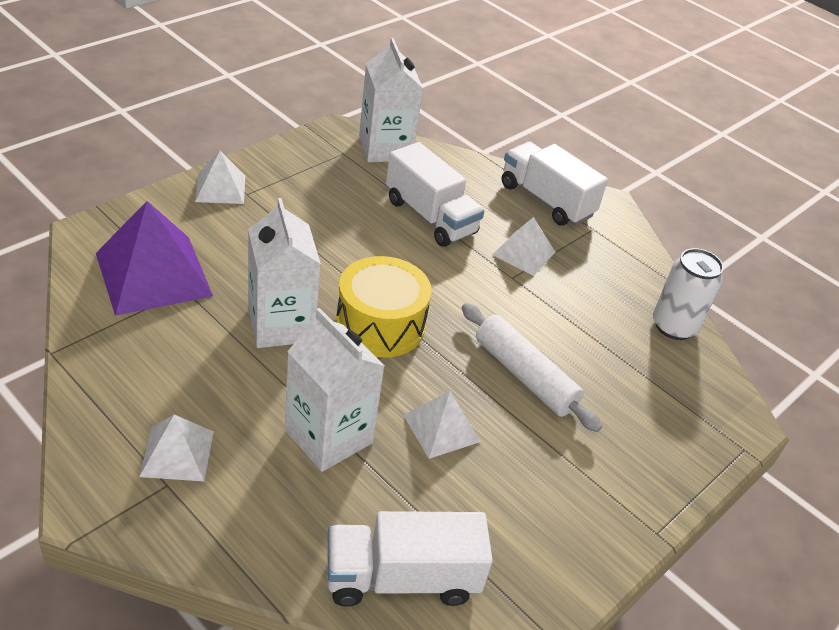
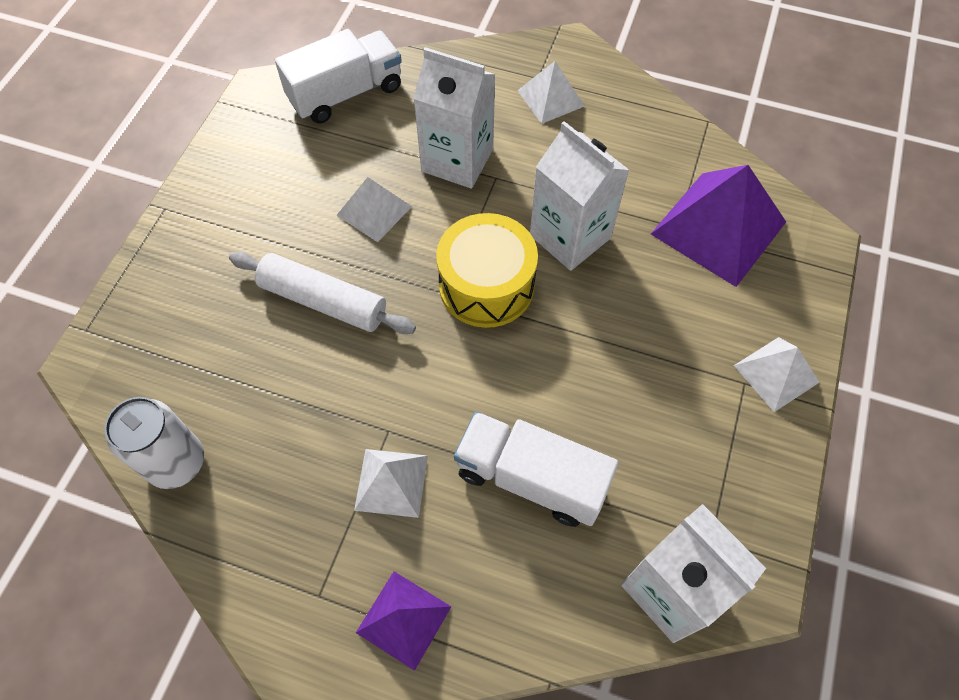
camera: 160 degrees right, 20 degrees up
white truck [502,142,608,226] -> purple pyramid [356,571,452,671]

